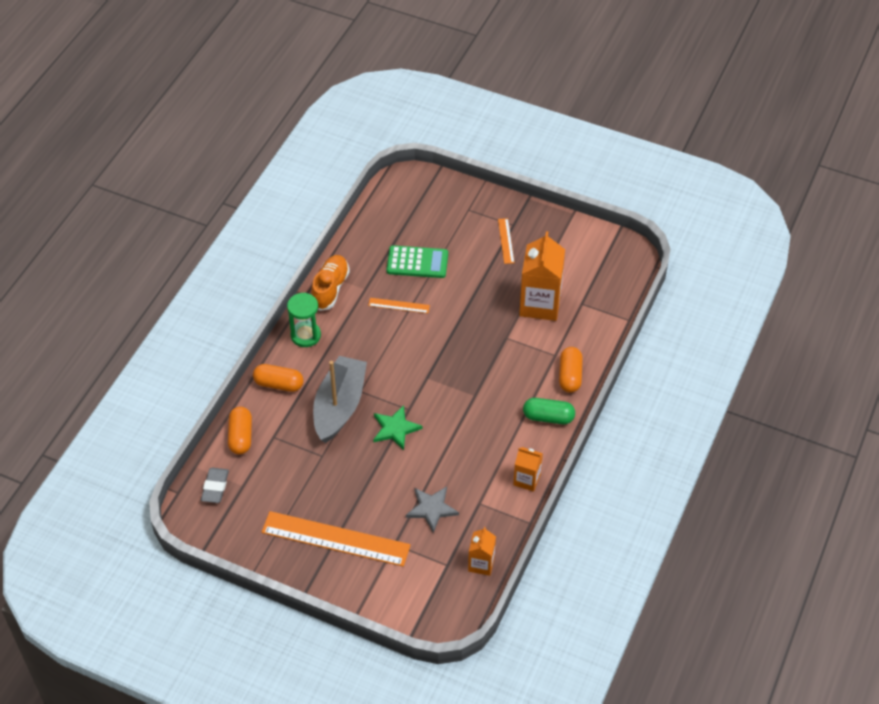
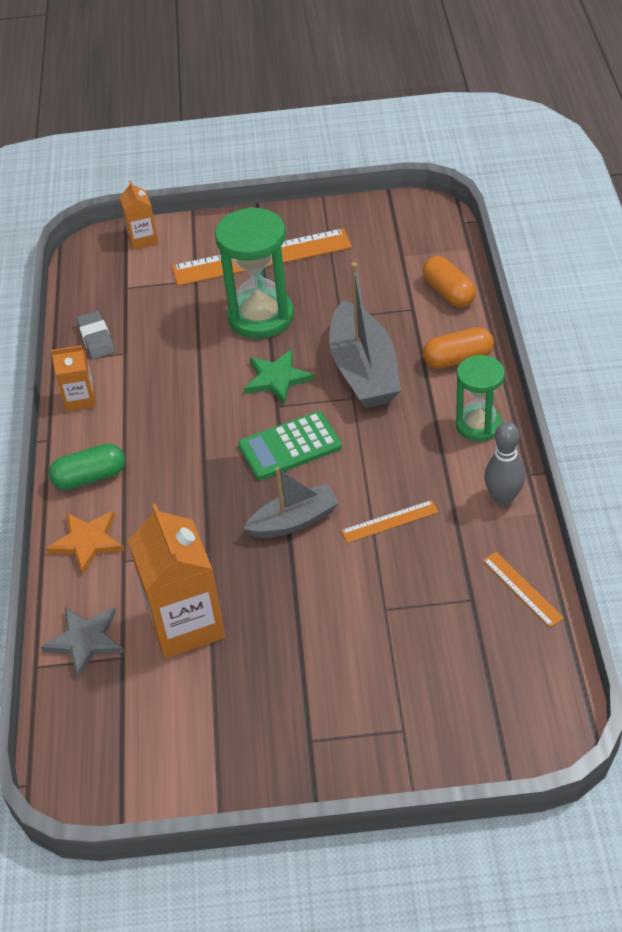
camera: 155 degrees right, 5 degrees down
grey eraser [201,468,229,503] -> grey eraser moved to [76,311,115,359]
orange shoe [311,255,350,311] -> grey bowling pin [484,422,525,506]
green calculator [387,245,448,278] -> green calculator moved to [238,411,342,480]
grey star [406,486,459,533] -> grey star moved to [41,607,124,677]
orange carton [468,527,496,576] -> orange carton moved to [120,180,158,250]
orange ruler [498,218,515,264] -> orange ruler moved to [483,552,564,627]
orange capsule [559,347,583,393] -> orange star [46,511,125,575]
none -> green hourglass [215,207,294,339]
none -> grey boat [243,467,340,538]

